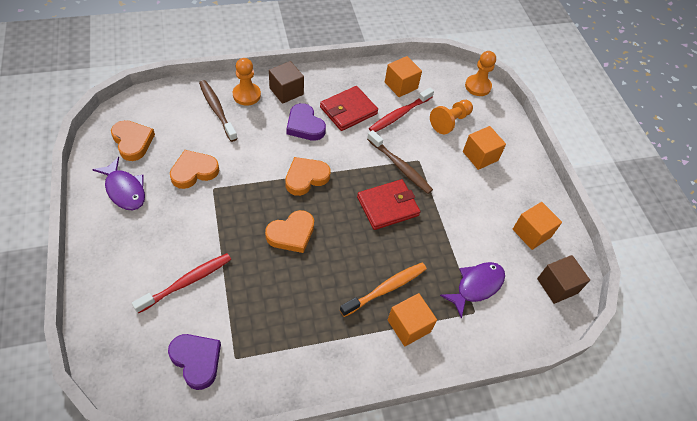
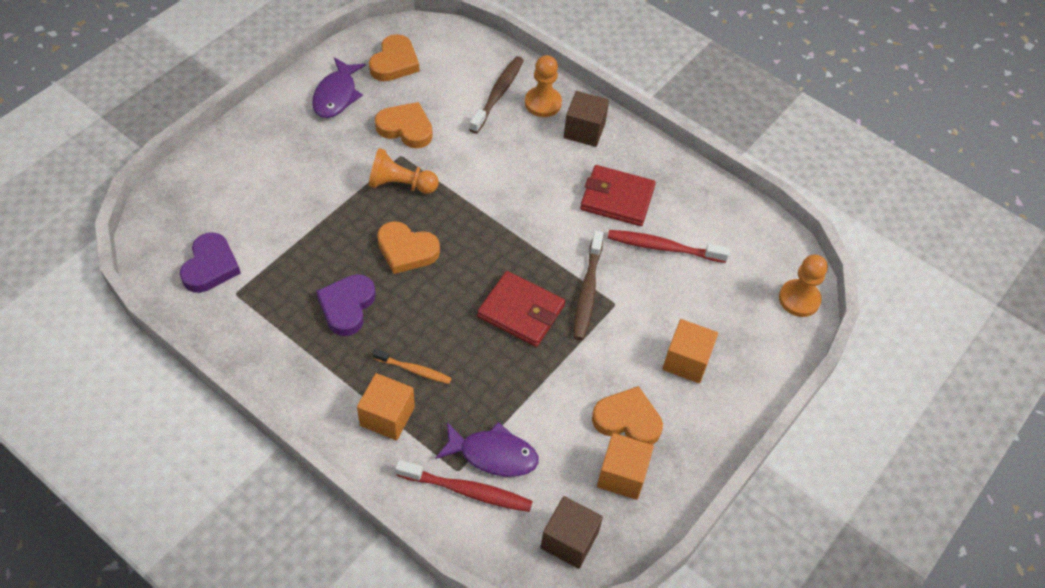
camera: 55 degrees right, 0 degrees up
red toothbrush [132,253,231,314] -> red toothbrush moved to [395,460,533,512]
orange heart [285,157,330,196] -> orange heart moved to [592,386,663,445]
purple heart [287,103,326,141] -> purple heart moved to [316,274,376,336]
orange toothbrush [340,263,427,317] -> orange toothbrush [372,349,452,384], size x0.63
orange cube [385,56,422,97] -> none
orange pawn [430,100,473,134] -> orange pawn moved to [369,148,439,194]

